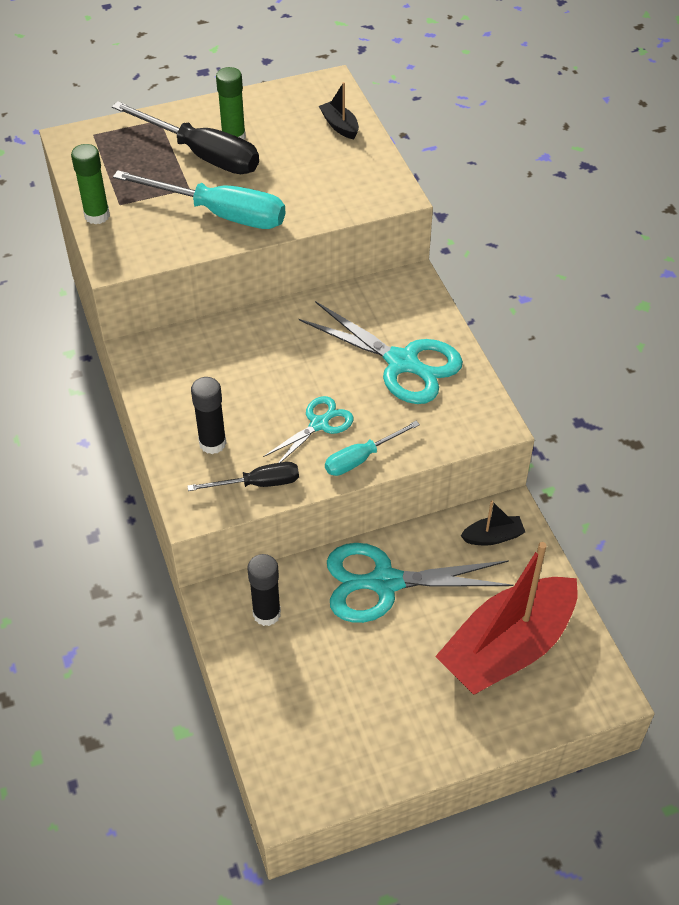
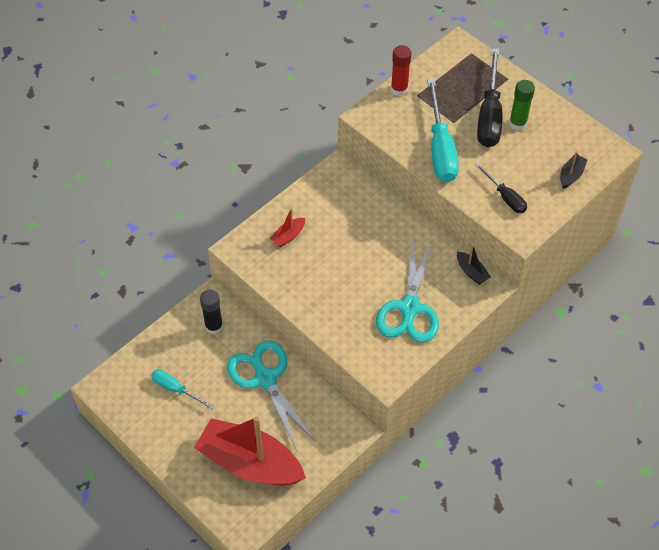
camera: 65 degrees right, 5 degrees up
green glue stick [71,144,110,224] -> red glue stick [391,45,411,96]
black screwdriver [187,462,299,491] -> black screwdriver moved to [475,163,527,213]
black glue stick [191,377,226,454] -> red boat [270,208,305,247]
turquoise scissors [263,396,354,463] -> none
turquoise screwdriver [325,421,420,476] -> turquoise screwdriver moved to [151,369,214,410]
black boat [461,501,525,545] -> black boat moved to [457,244,491,285]

